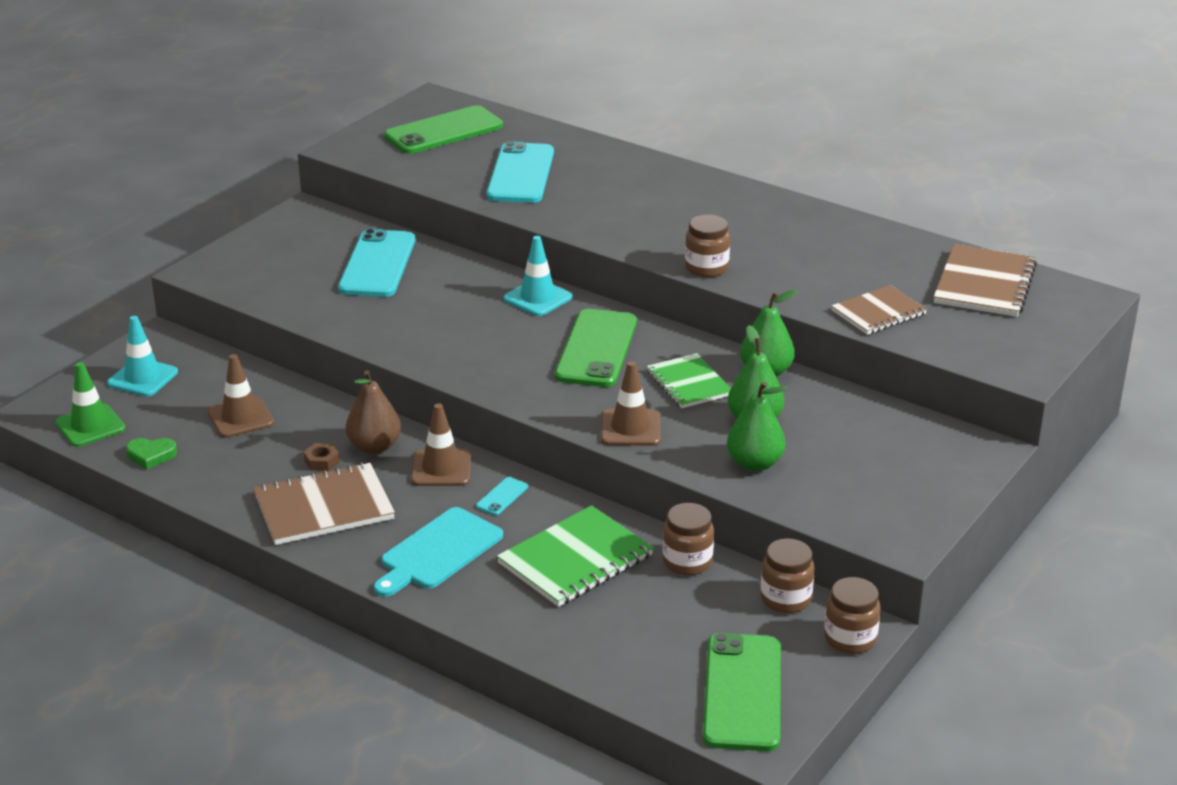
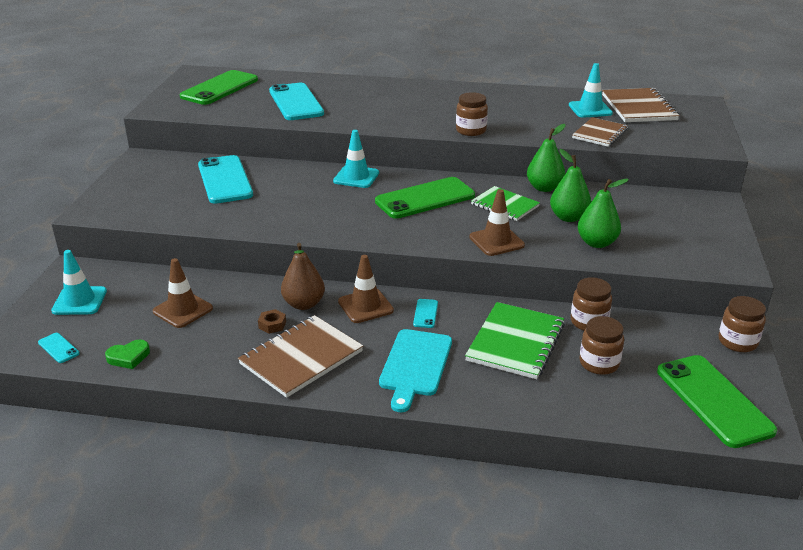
camera: 25 degrees left, 0 degrees up
green traffic cone [55,362,126,447] -> turquoise phone [38,333,80,363]
green phone [555,309,637,387] -> green phone turned 75 degrees clockwise [375,177,475,219]
brown jar [760,538,815,613] -> brown jar moved to [579,316,624,375]
none -> turquoise traffic cone [569,63,613,118]

